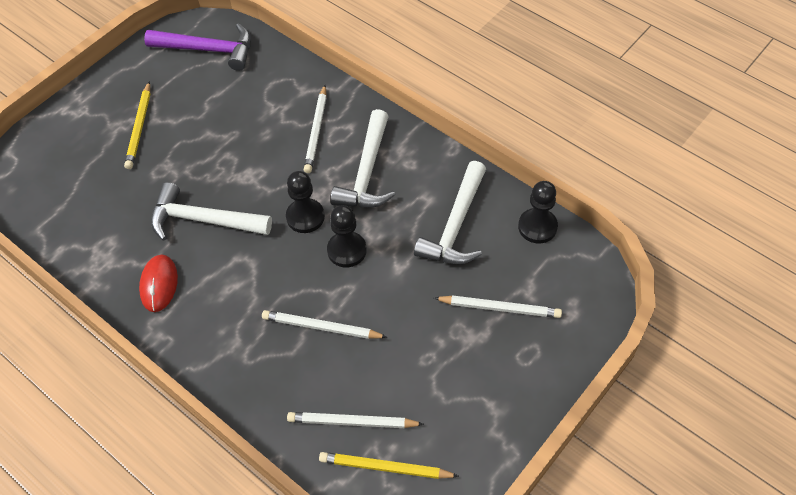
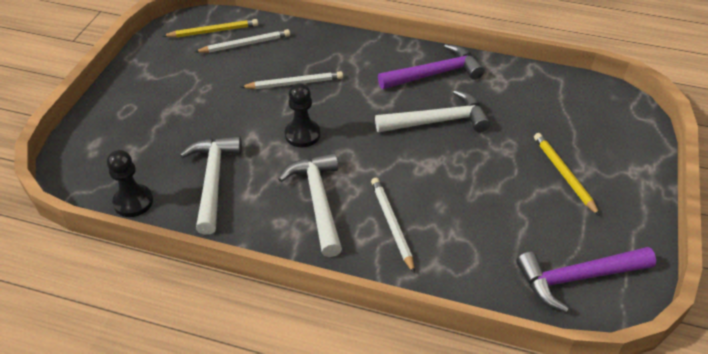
camera: 155 degrees right, 10 degrees down
red mouse [139,255,178,312] -> purple hammer [378,44,485,89]
black pawn [286,171,325,233] -> none
white pencil [434,295,562,318] -> none

